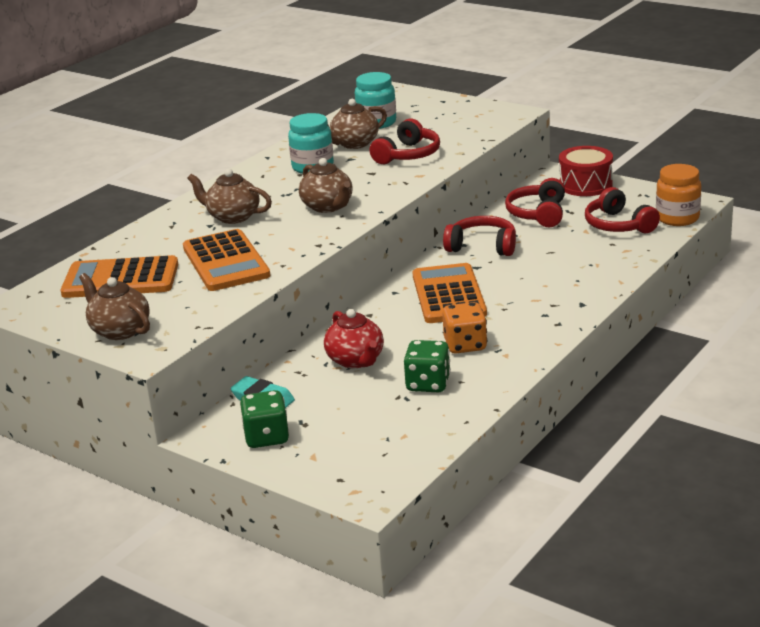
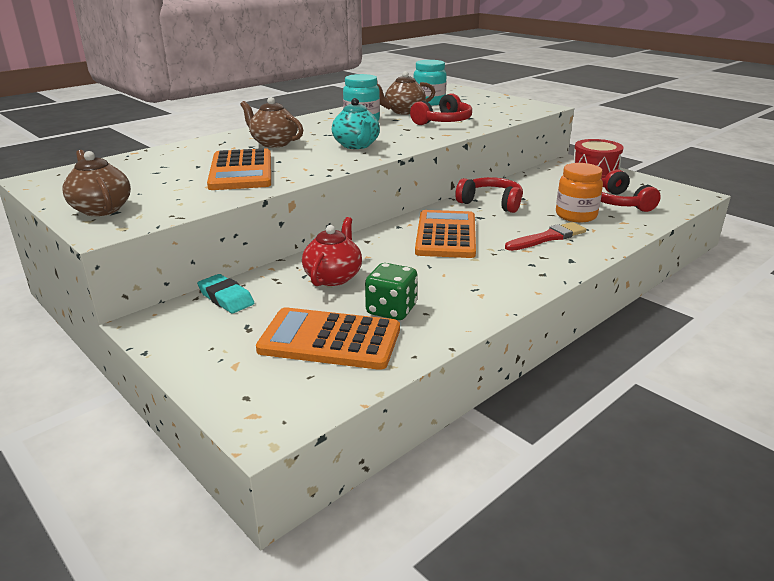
camera: 10 degrees right, 0 degrees up
orange calculator [60,255,178,298] -> orange calculator moved to [256,307,400,370]
green dice [240,390,289,448] -> none
brown teapot [299,158,353,213] -> turquoise teapot [332,98,380,149]
red teapot [324,309,384,368] -> red teapot turned 150 degrees counterclockwise [302,217,362,286]
orange dice [442,302,487,354] -> none
red headphones [505,178,565,227] -> none
orange jar [656,164,701,226] -> orange jar moved to [556,163,603,222]
none -> red brush [505,222,586,251]

